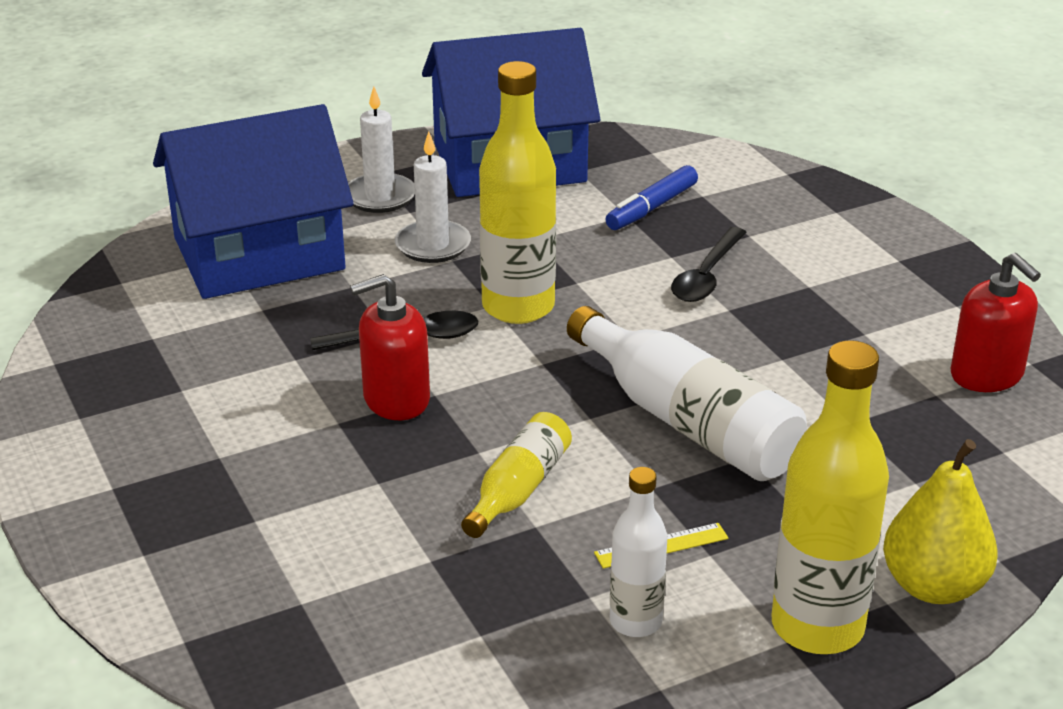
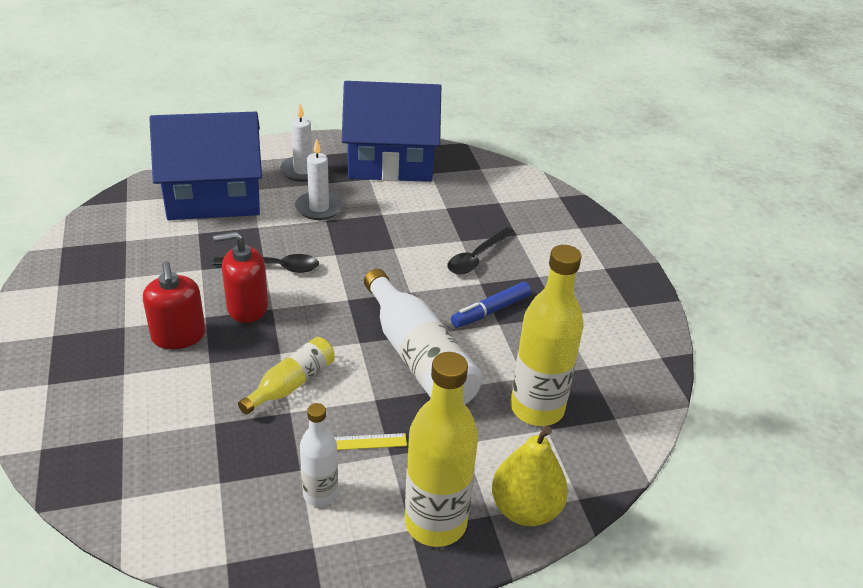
camera: 10 degrees right, 5 degrees up
yellow bottle [479,61,556,324] -> yellow bottle moved to [511,245,584,426]
blue marker [605,165,698,230] -> blue marker moved to [451,282,531,328]
red soap dispenser [950,253,1041,392] -> red soap dispenser moved to [143,261,205,349]

